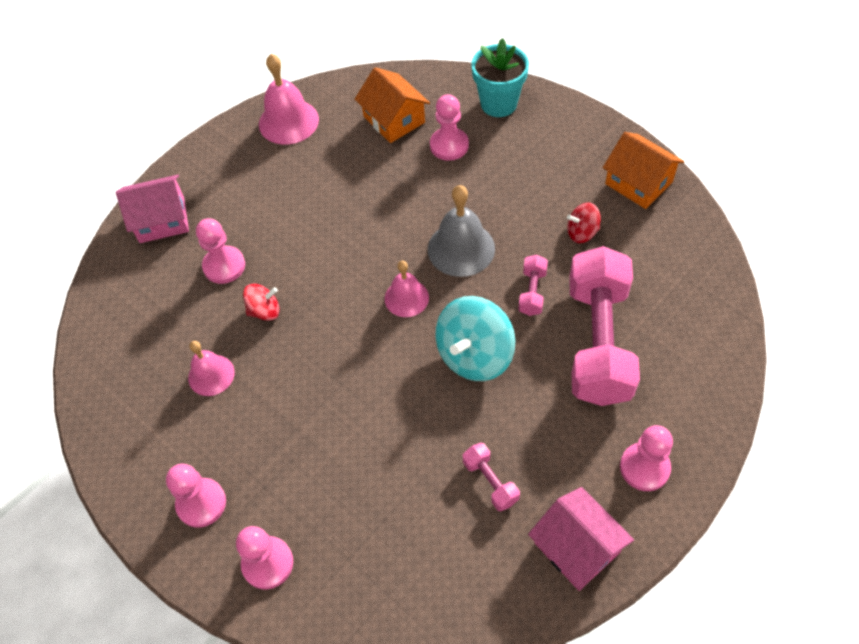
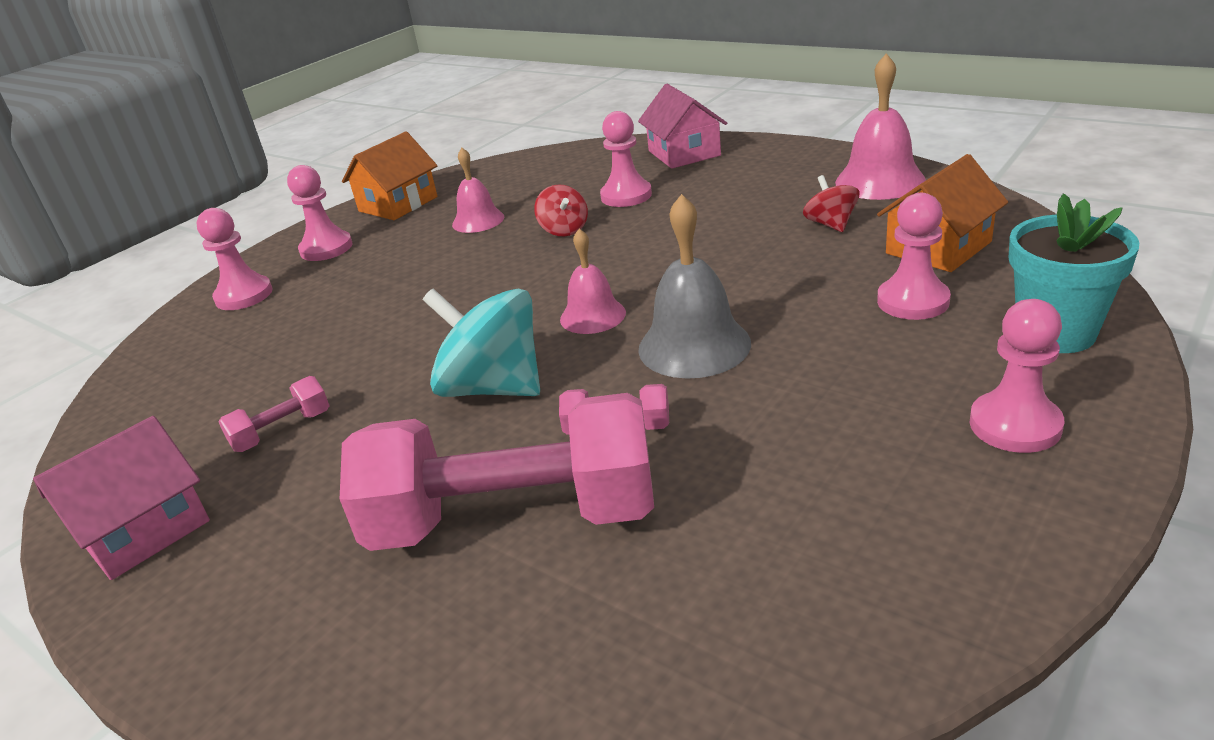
camera: 85 degrees right, 25 degrees down
red spinning top [567,203,601,243] -> red spinning top moved to [803,175,859,232]
orange house [603,132,684,209] -> orange house moved to [342,132,438,220]
pink pawn [620,425,673,491] -> pink pawn moved to [970,299,1064,453]

